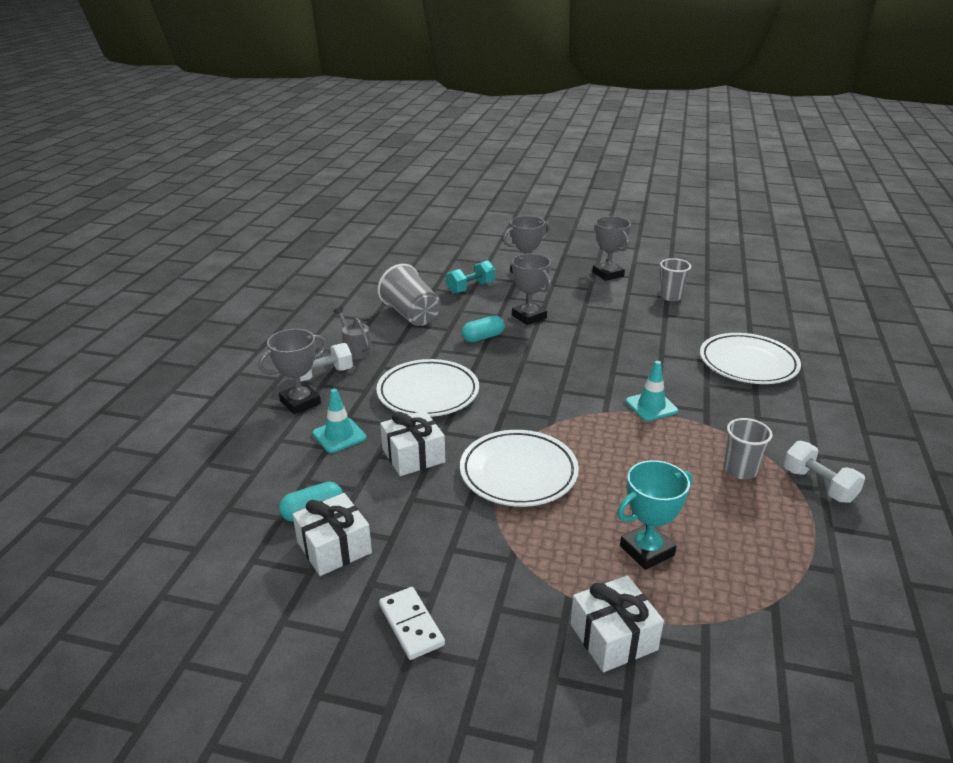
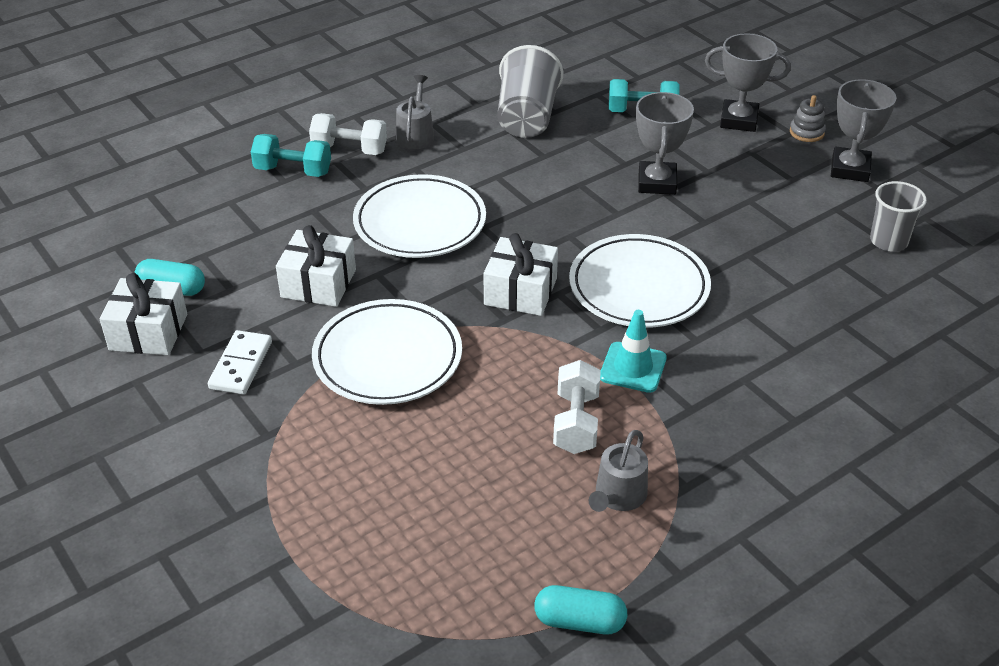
camera: 40 degrees right, 10 degrees up
grey trophy [258,329,327,414] -> turquoise dumbbell [251,134,331,177]
turquoise traffic cone [312,389,366,453] -> none
white domino [379,587,445,660] -> white domino moved to [208,330,272,394]
turquoise capsule [462,315,504,342] -> turquoise capsule moved to [534,585,627,634]
white gift [570,575,664,672] -> white gift moved to [483,233,558,316]
turquoise trophy [617,460,693,570] -> none
white plate [700,333,801,384] -> white plate moved to [569,234,711,328]
grey cup [724,418,773,479] -> grey watering can [589,430,648,512]
white dumbbell [783,441,865,503] -> white dumbbell moved to [553,360,601,454]
none -> grey stacking toy [790,95,826,142]

